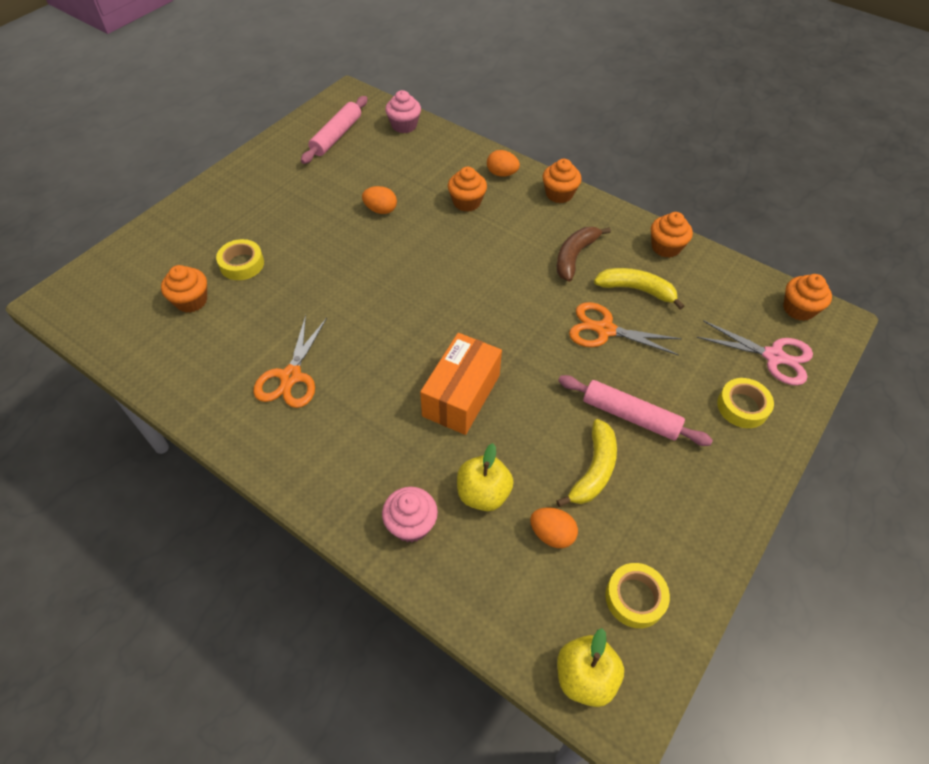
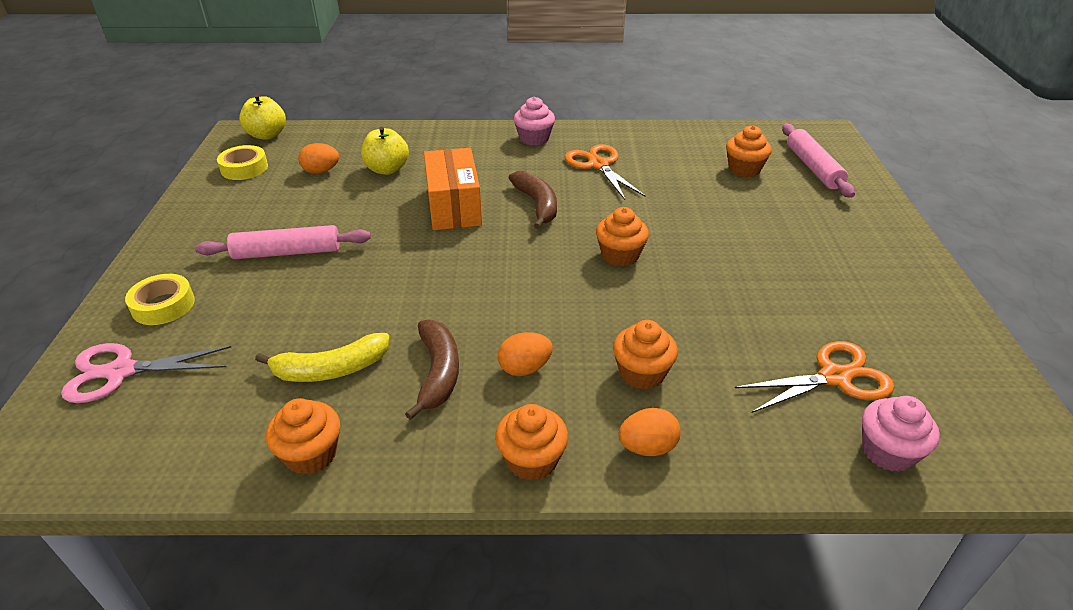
camera: 145 degrees right, 15 degrees down
yellow tape [216,239,264,280] -> none
pink rolling pin [301,96,367,164] -> pink rolling pin moved to [782,124,855,198]
orange egg [362,186,397,214] -> orange egg moved to [498,332,553,376]
pink cupcake [382,487,438,542] -> pink cupcake moved to [514,97,555,146]
yellow banana [556,419,617,507] -> none
orange scissors [569,302,682,356] -> orange scissors moved to [735,341,894,413]
orange cupcake [783,274,832,321] -> orange cupcake moved to [596,207,649,266]
none -> brown banana [509,171,557,229]

